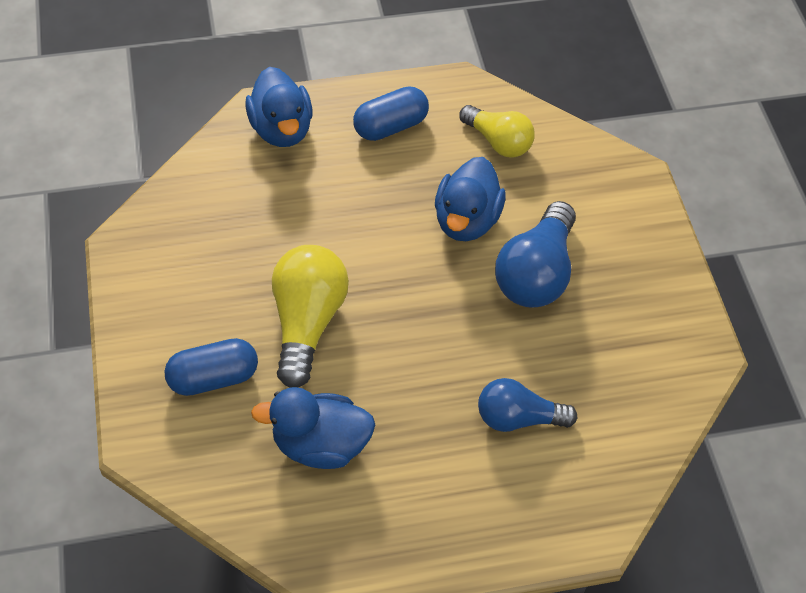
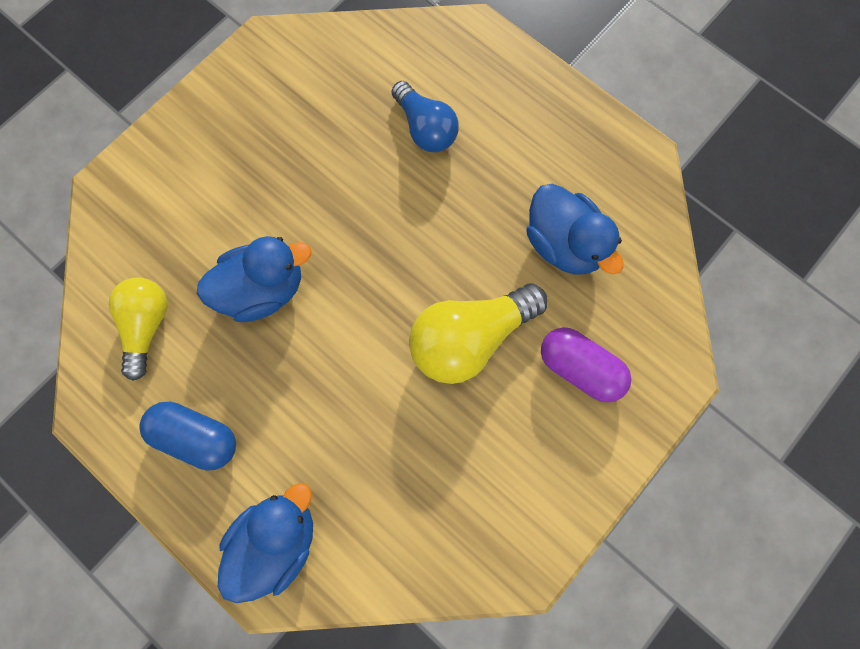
camera: 125 degrees left, 20 degrees up
blue capsule [164,338,258,396] -> purple capsule [541,327,632,403]
blue light bulb [495,201,576,308] -> none

